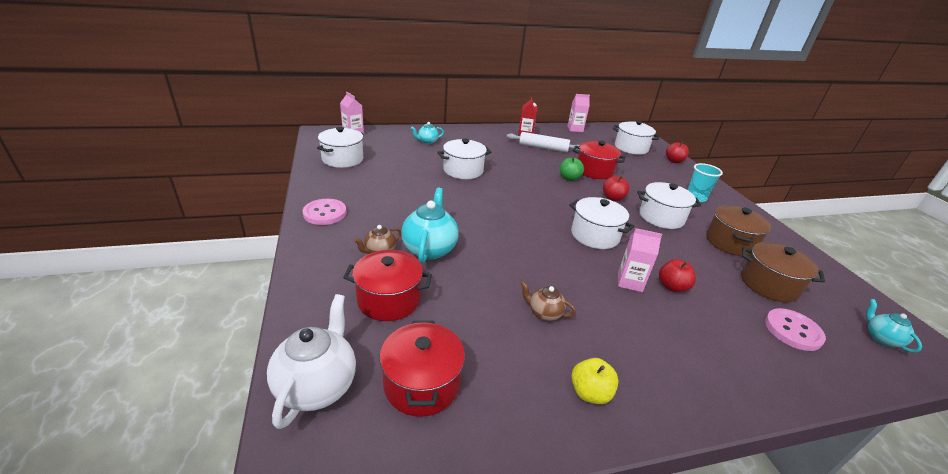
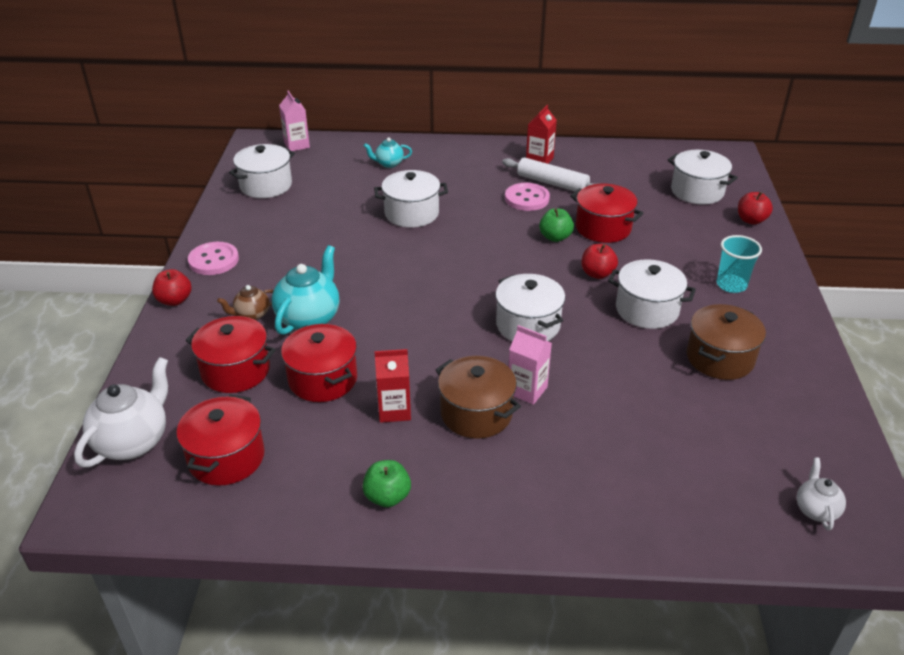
camera: 20 degrees right, 5 degrees up
brown teapot [520,281,576,321] -> red carton [375,349,411,423]
pink carton [567,94,590,132] -> none
yellow apple [571,358,618,404] -> green apple [362,460,411,507]
red apple [659,259,696,292] -> red apple moved to [152,269,192,306]
brown pot [741,242,825,302] -> brown pot moved to [436,356,521,439]
pink button [765,308,826,351] -> pink button moved to [505,183,550,211]
turquoise teapot [866,299,922,353] -> white teapot [797,457,846,531]
none -> red pot [281,324,357,402]

